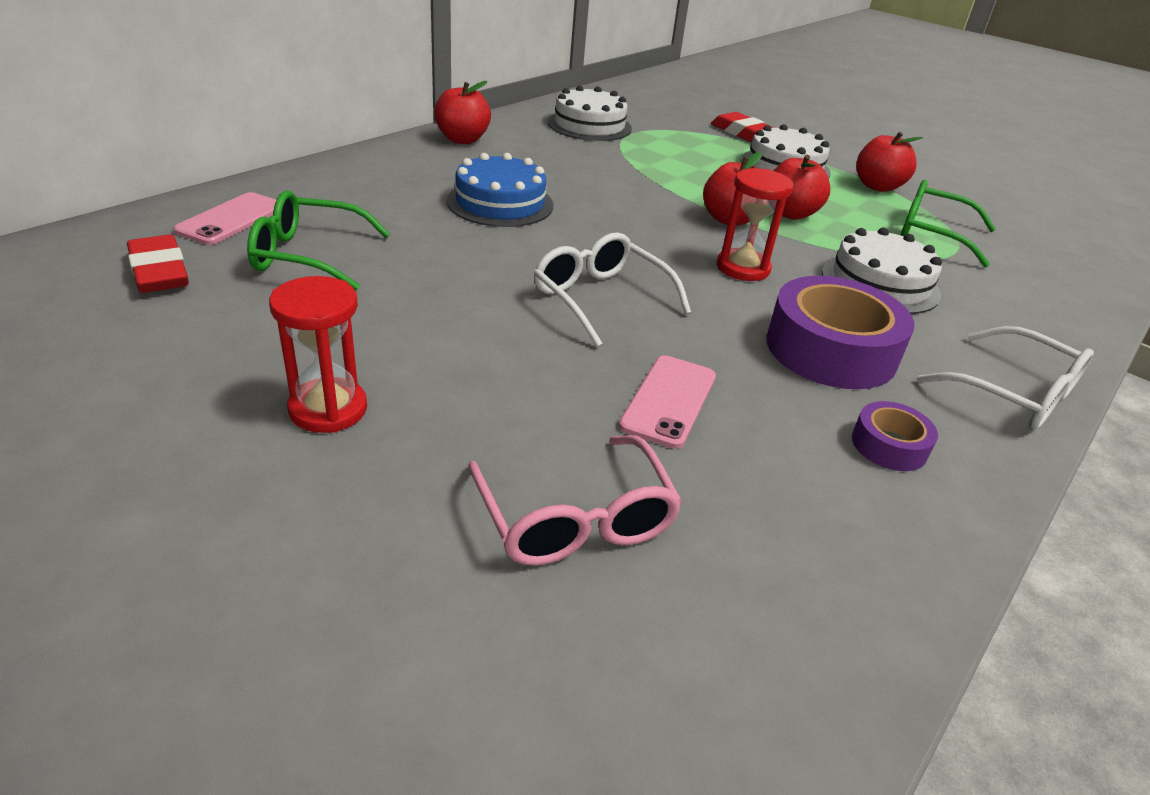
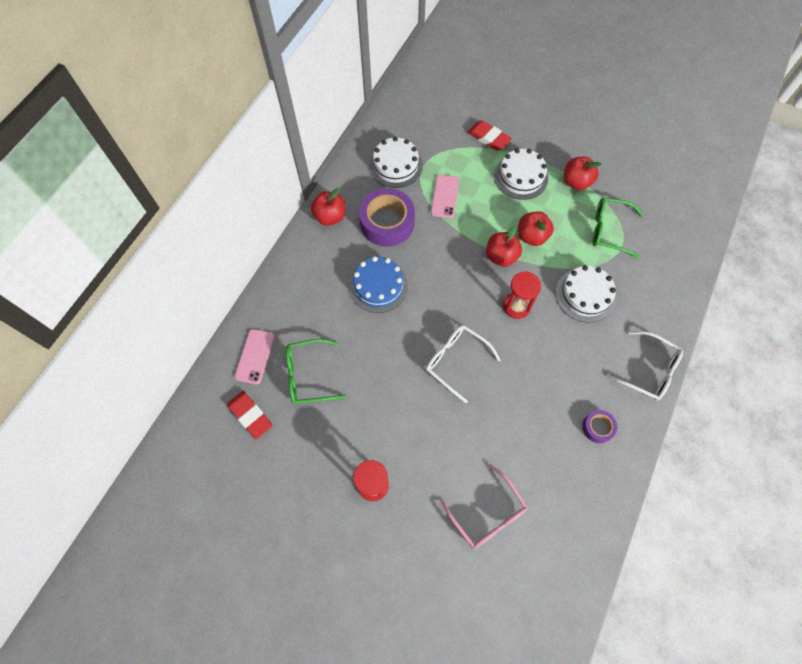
camera: 10 degrees left, 30 degrees up
pink phone [619,355,716,449] -> pink phone moved to [431,175,459,218]
purple tape [766,276,914,389] -> purple tape moved to [359,188,415,247]

